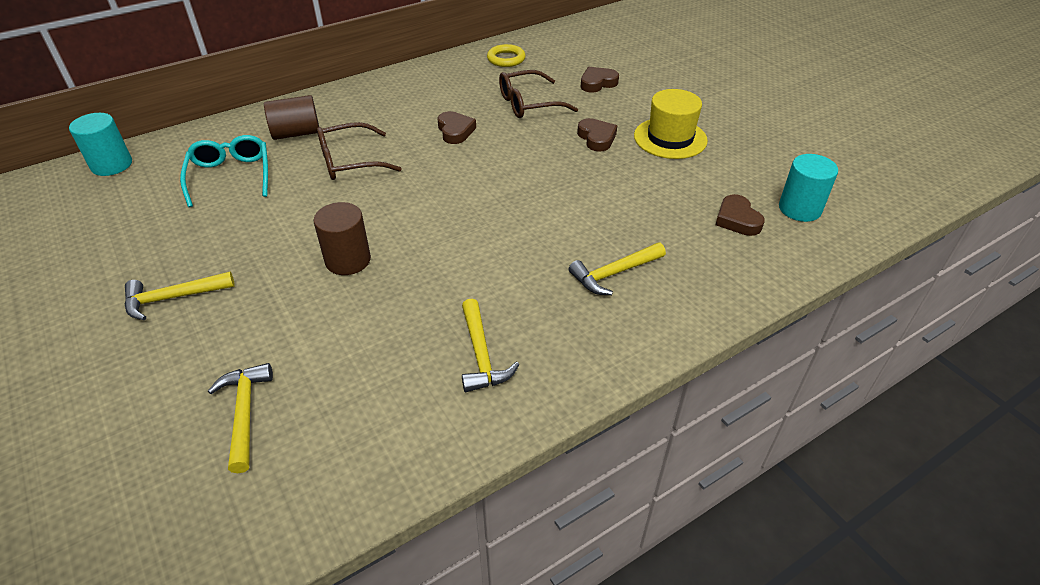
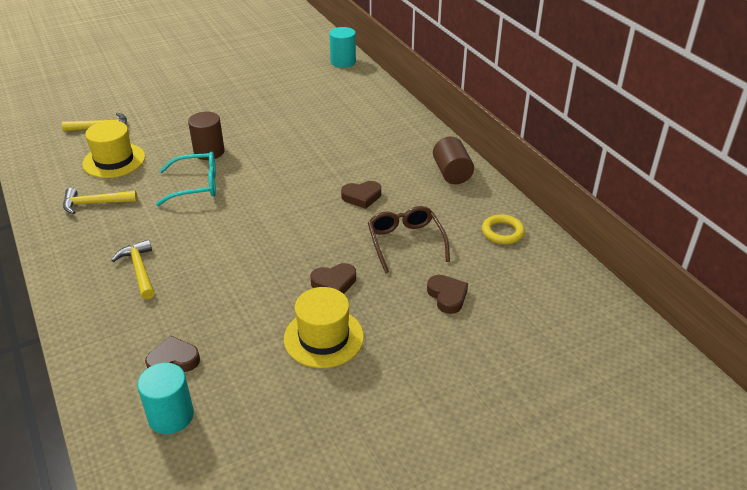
camera: 95 degrees right, 5 degrees down
yellow hammer [125,271,235,320] -> none
turquoise glasses [180,135,268,207] -> turquoise glasses moved to [156,152,216,206]
brown cylinder [264,95,319,140] -> brown cylinder moved to [433,136,474,184]
brown glasses [317,122,402,180] -> none
none -> yellow hat [82,120,145,178]

